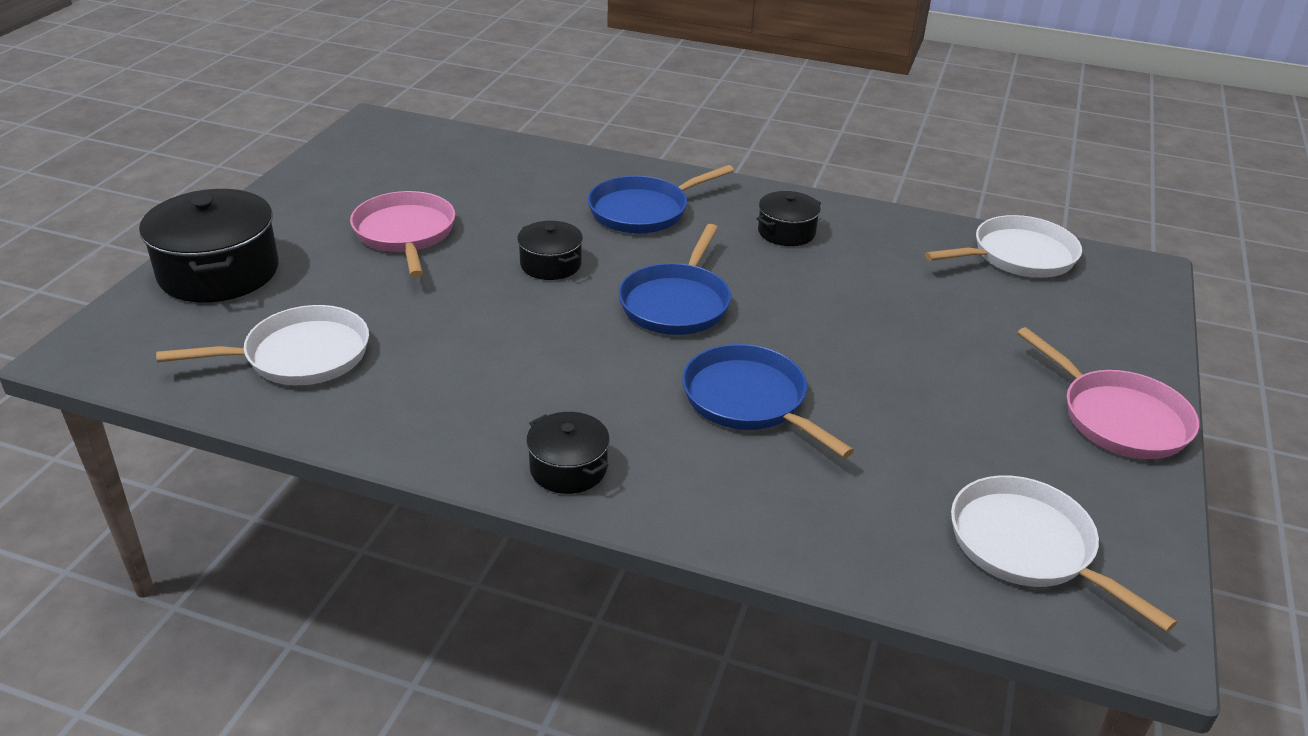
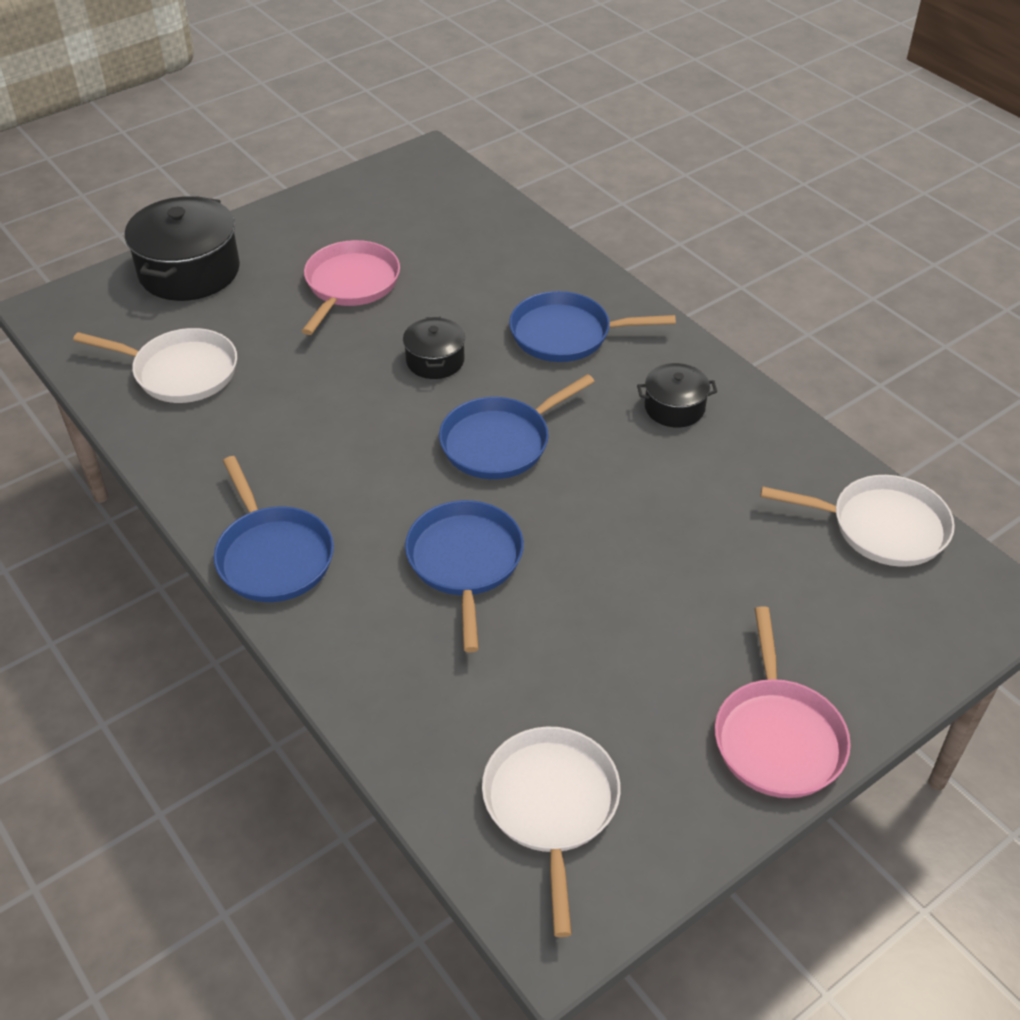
camera: 35 degrees right, 10 degrees up
black pot [526,412,610,494] -> blue pan [214,456,334,602]

